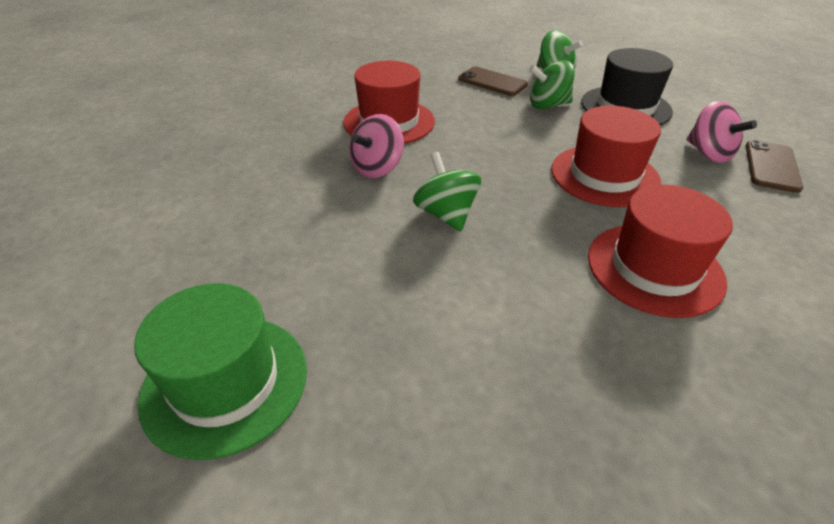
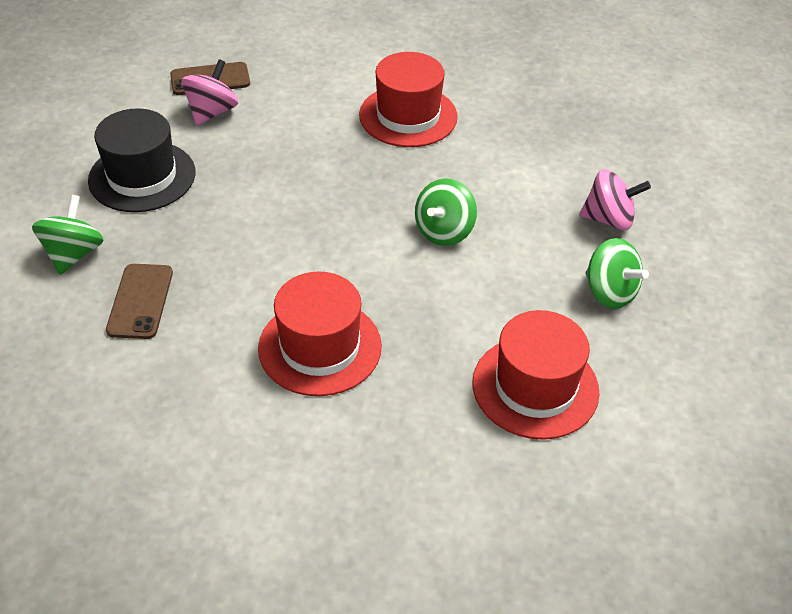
camera: 125 degrees left, 5 degrees up
green hat [134,283,307,460] -> none
pink spinning top [349,114,404,178] -> pink spinning top moved to [579,169,651,230]
green spinning top [529,60,575,109] -> green spinning top moved to [585,238,649,309]
red hat [551,106,661,207] -> red hat moved to [473,310,600,440]

